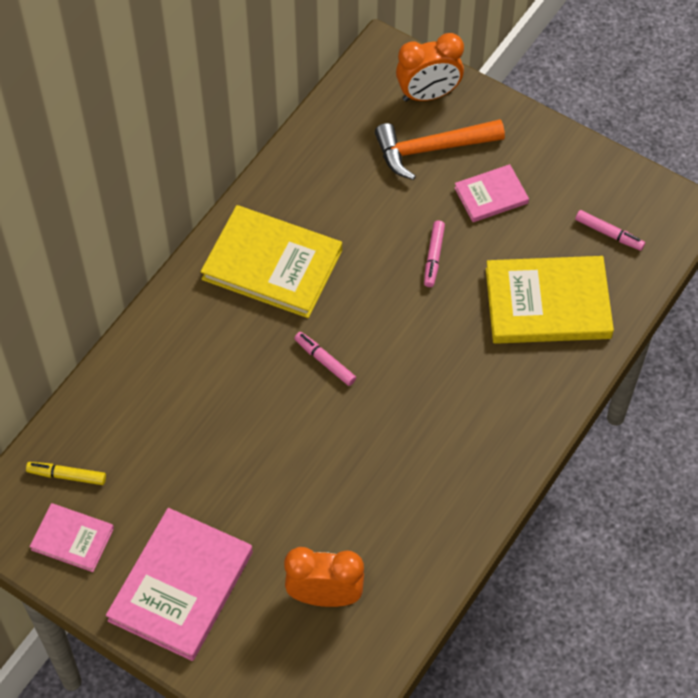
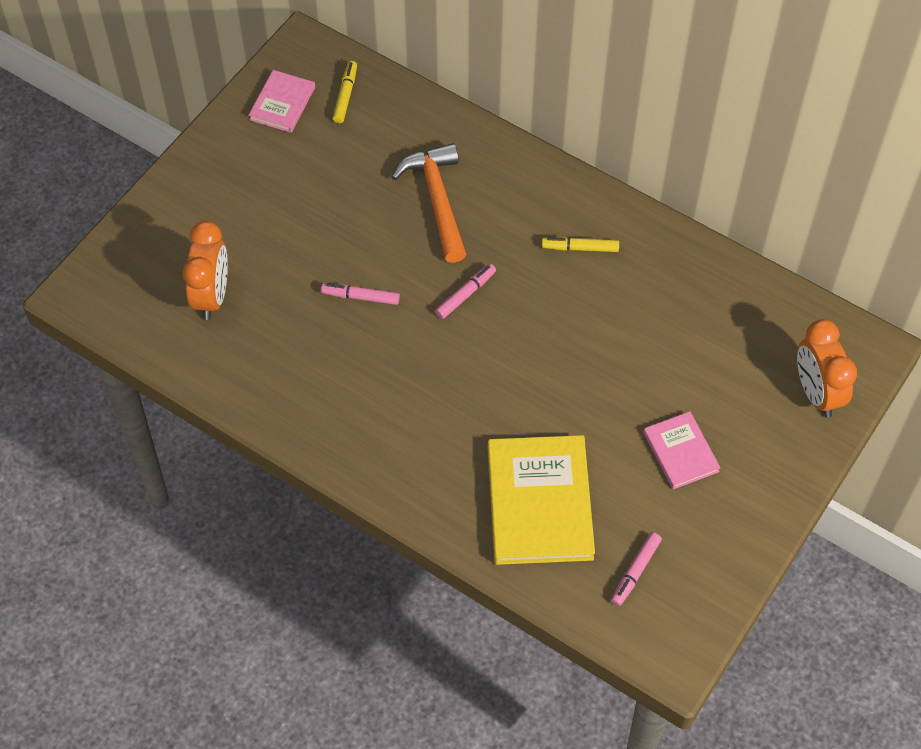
camera: 90 degrees right, 0 degrees up
pink book [106,508,253,661] -> none
yellow book [201,205,342,318] -> yellow marker [542,237,619,252]
orange hammer [375,119,505,180] -> orange hammer moved to [392,143,466,263]
pink marker [424,221,445,287] -> pink marker moved to [321,283,400,305]

